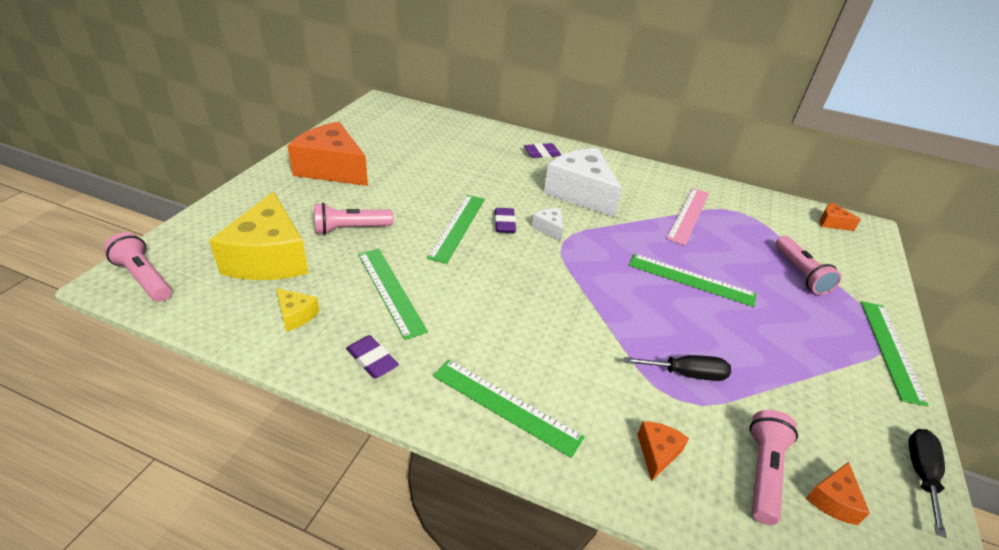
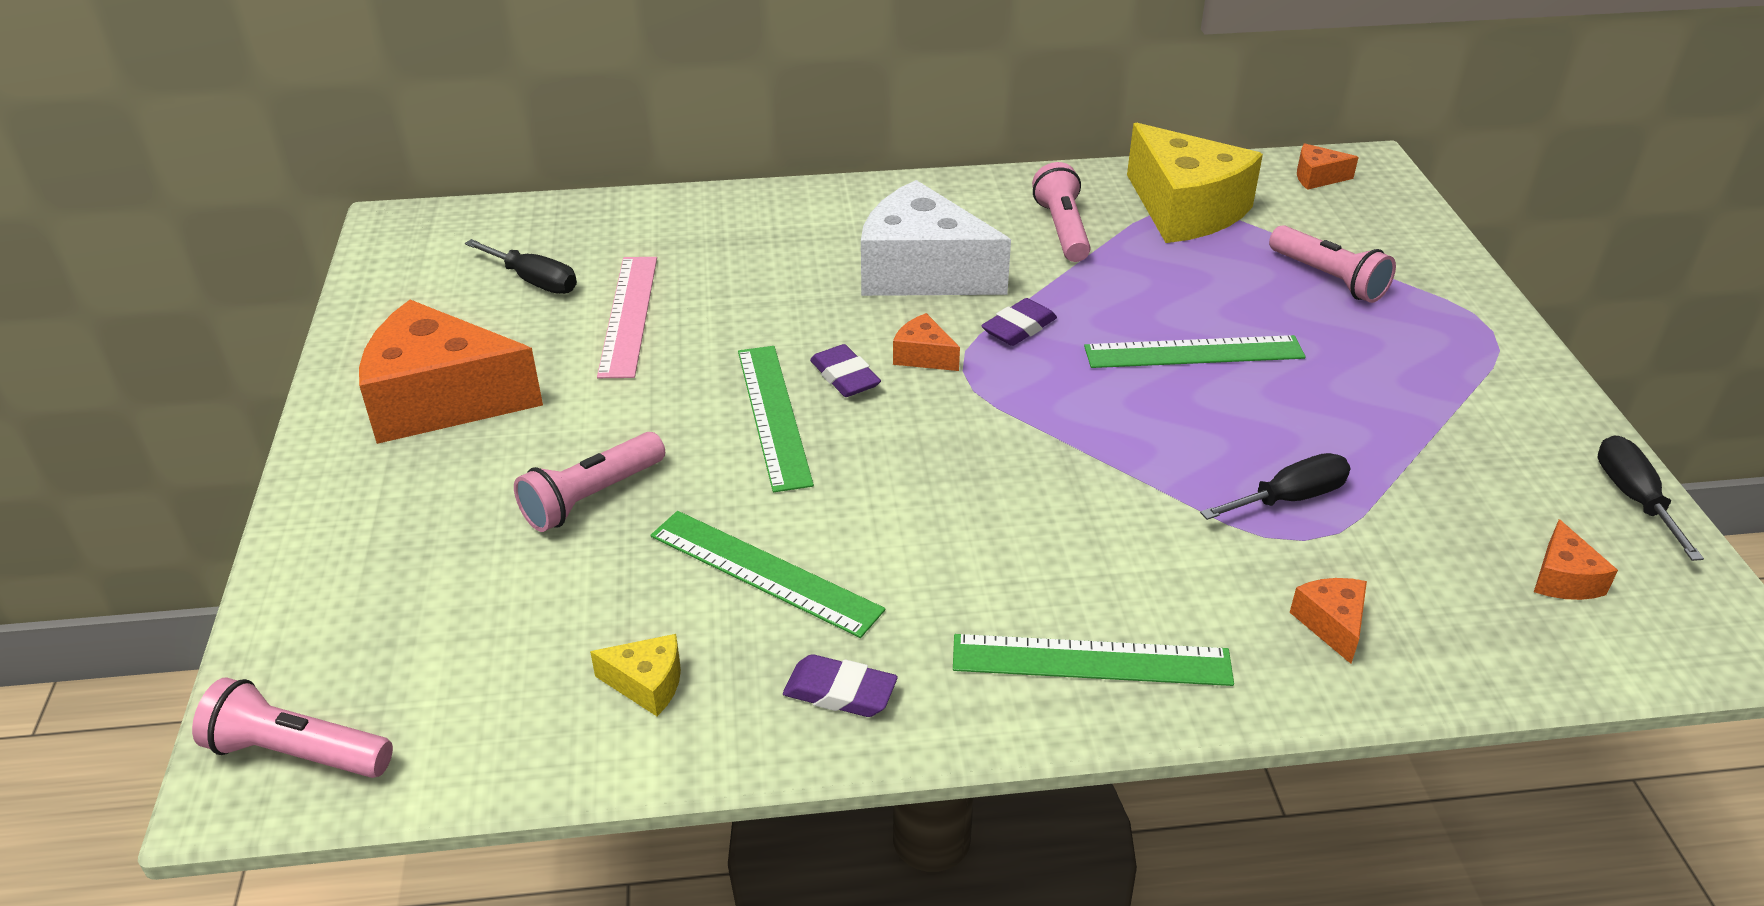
camera: 25 degrees left, 0 degrees up
yellow cheese [209,191,309,280] -> yellow cheese moved to [1127,123,1263,243]
purple eraser [524,143,561,158] -> purple eraser moved to [981,298,1057,346]
white cheese [532,208,563,242] -> orange cheese [893,313,960,371]
pink ruler [666,188,709,245] -> pink ruler moved to [597,257,657,378]
pink flashlight [750,410,798,525] -> pink flashlight moved to [1032,162,1090,262]
green ruler [861,301,929,407] -> none
none -> black screwdriver [465,239,577,294]

